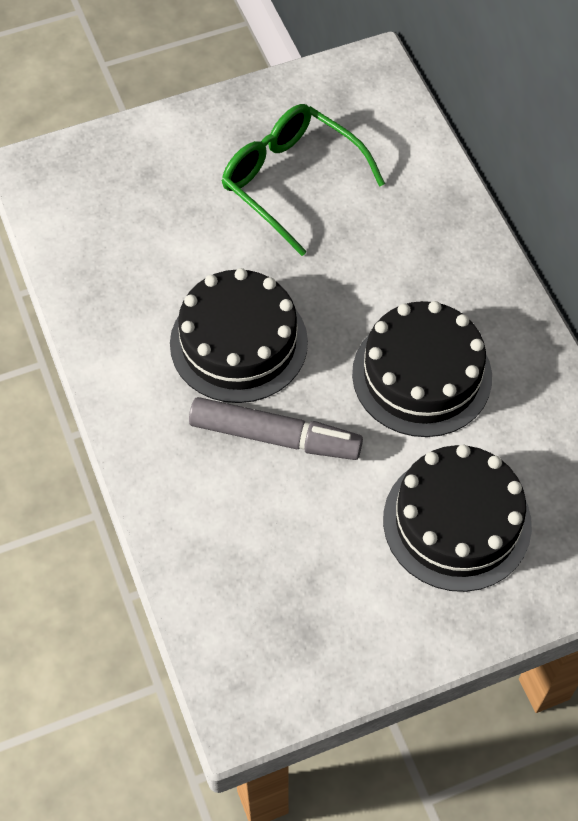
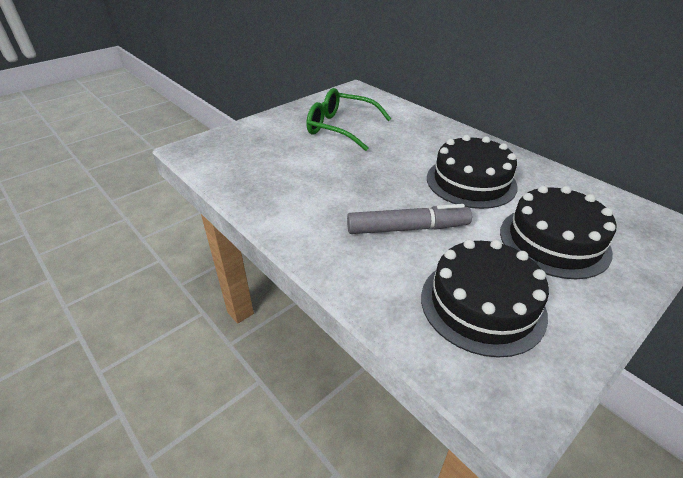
camera: 20 degrees left, 20 degrees down
black cake [170,268,308,403] -> black cake moved to [421,239,549,358]

